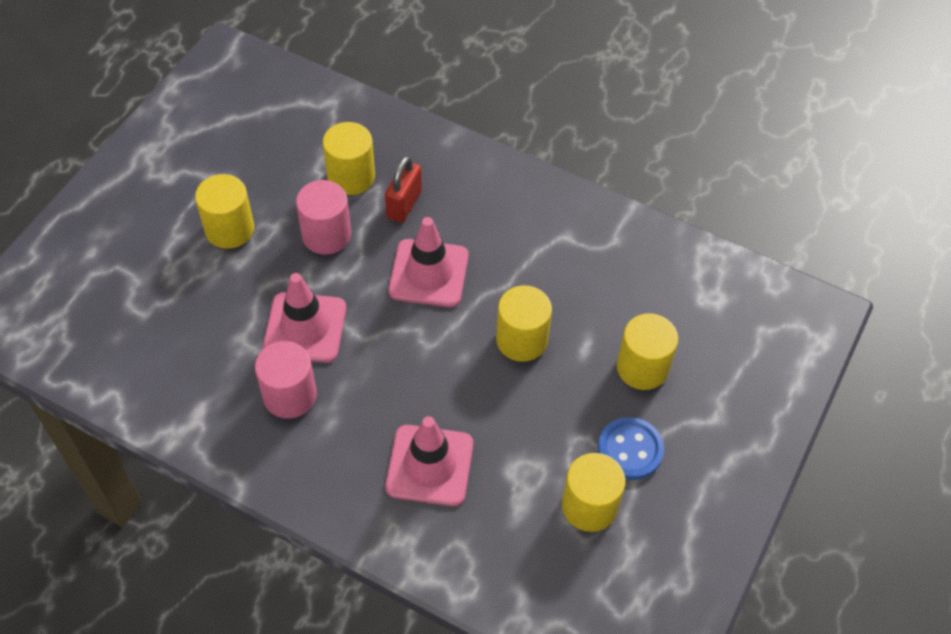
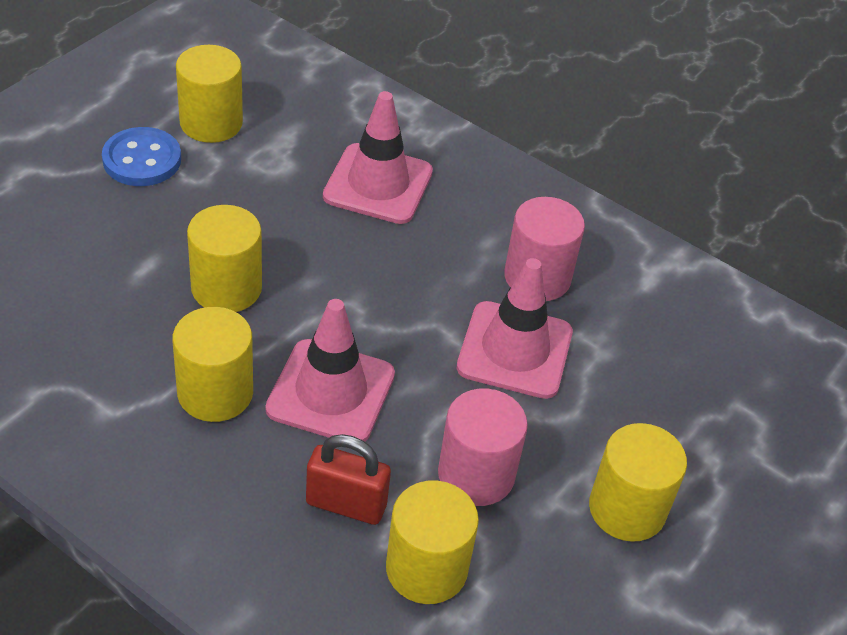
camera: 175 degrees left, 10 degrees down
red padlock [385,156,422,223] -> red padlock turned 75 degrees clockwise [306,434,391,525]
yellow cylinder [617,313,678,390] -> yellow cylinder moved to [172,307,253,422]

